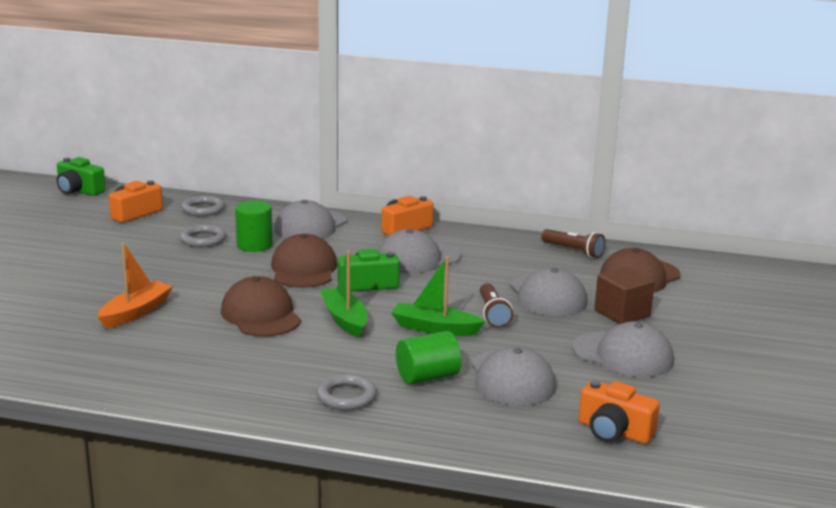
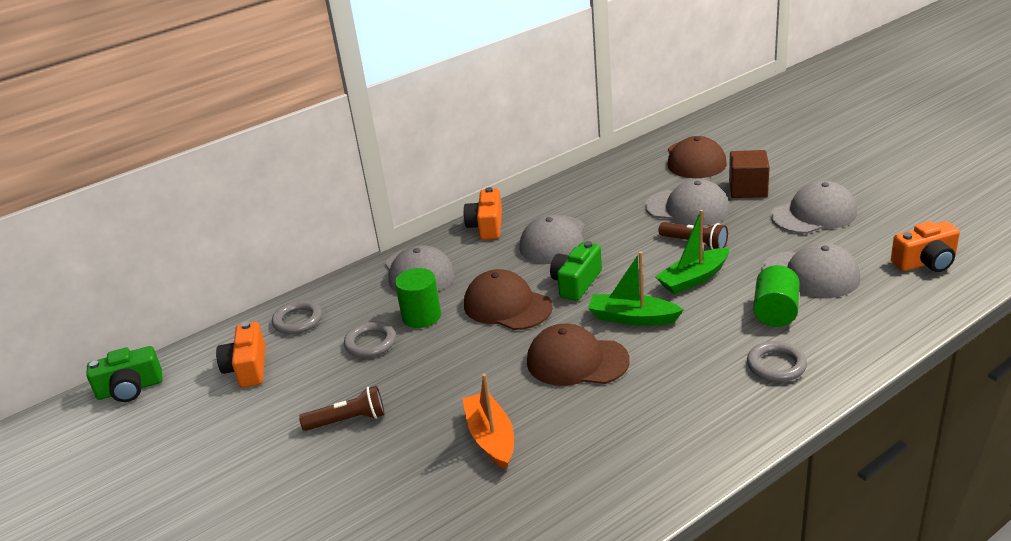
camera: 45 degrees left, 10 degrees up
brown flashlight [541,229,606,258] -> brown flashlight moved to [299,386,385,431]

